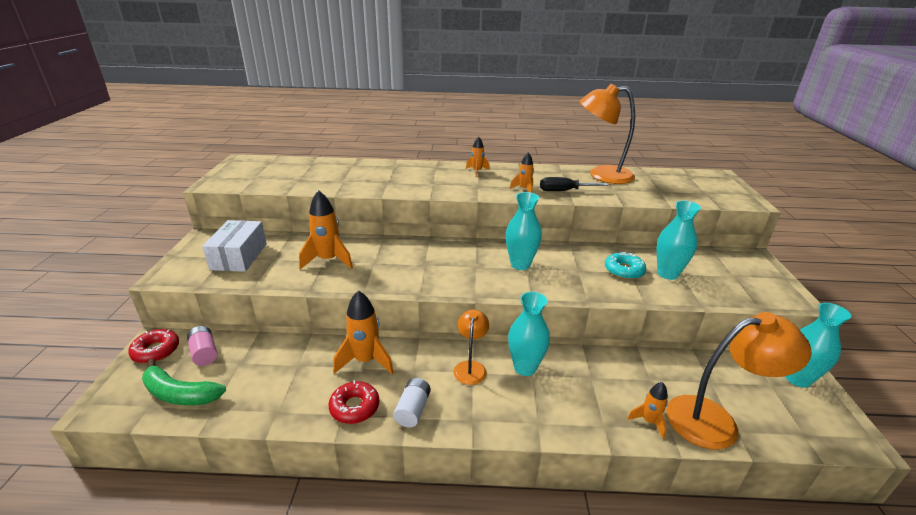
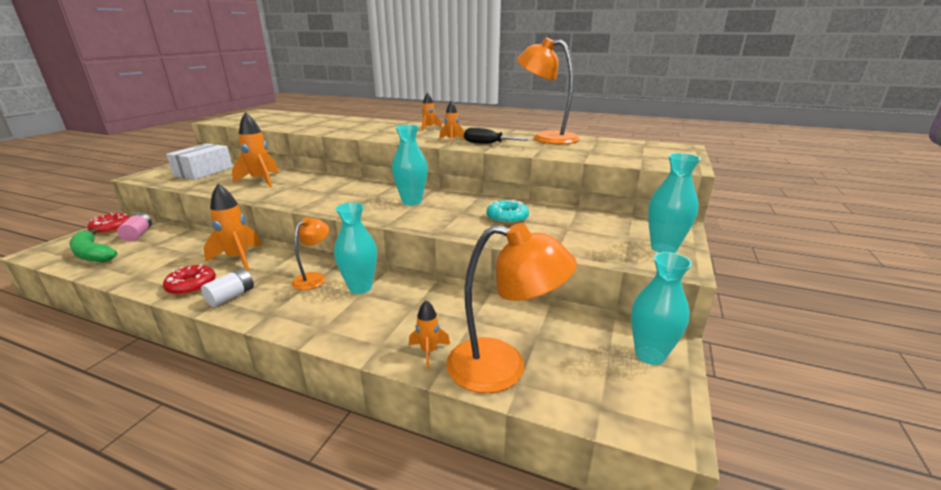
camera: 20 degrees right, 5 degrees down
turquoise vase [657,200,701,280] -> turquoise vase moved to [648,153,701,253]

